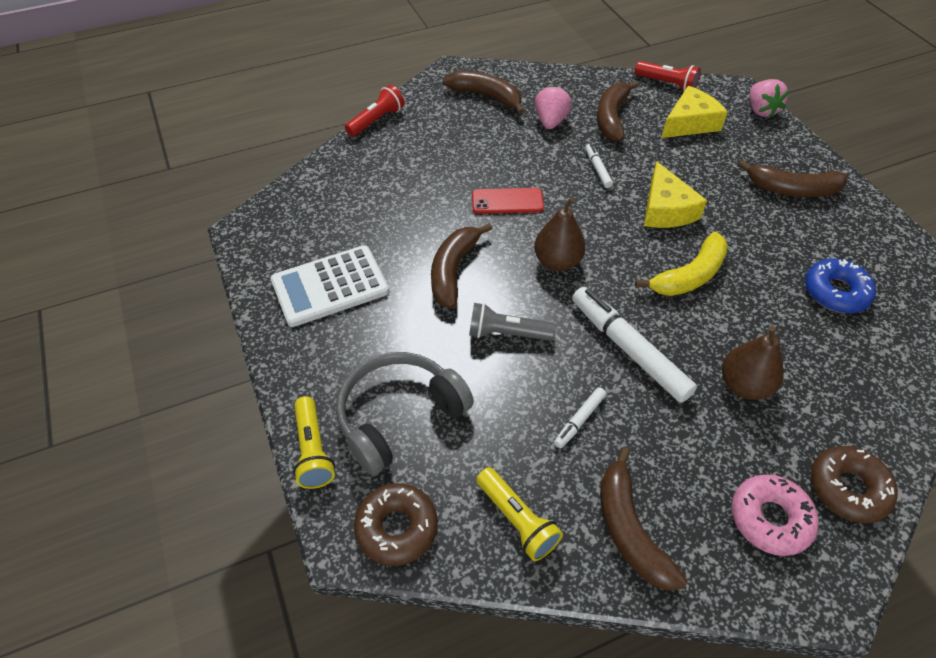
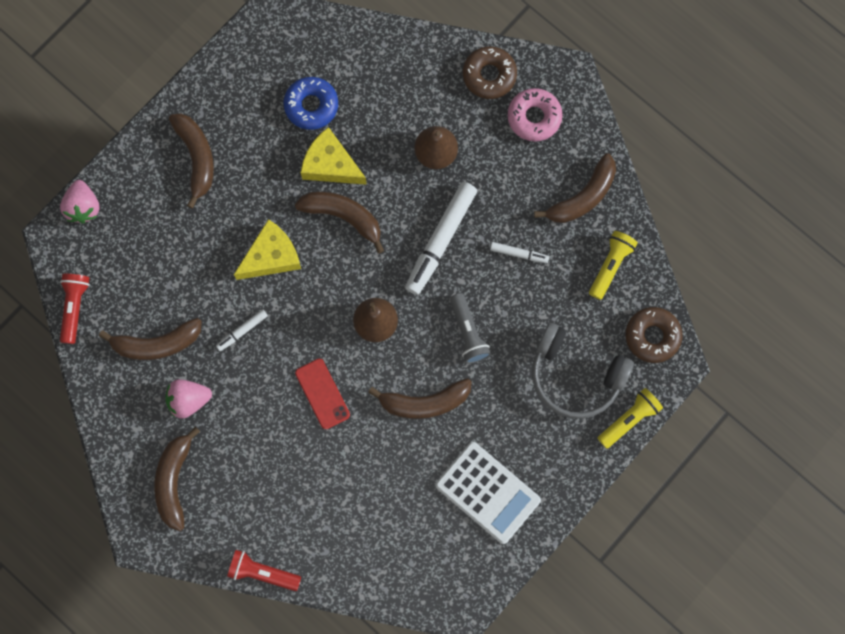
camera: 115 degrees left, 25 degrees up
yellow banana [635,232,728,296] -> brown banana [295,192,384,254]
yellow cheese [661,86,728,138] -> yellow cheese moved to [301,127,367,185]
pink strawberry [750,79,789,118] -> pink strawberry turned 120 degrees clockwise [60,180,100,224]

